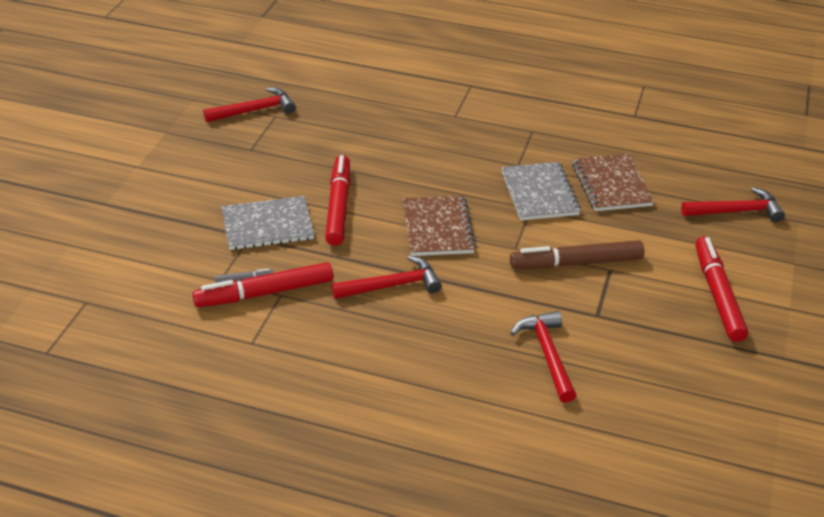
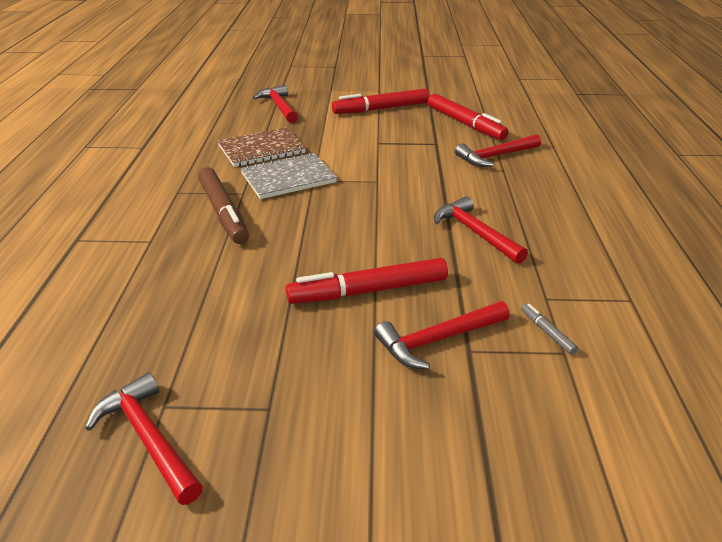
camera: 105 degrees left, 5 degrees down
red marker [192,262,333,307] -> red marker moved to [428,94,509,140]
grey notebook [222,196,314,250] -> red hammer [374,301,510,369]
brown notebook [403,196,476,256] -> none
brown marker [510,240,645,269] -> brown marker moved to [198,167,249,244]

